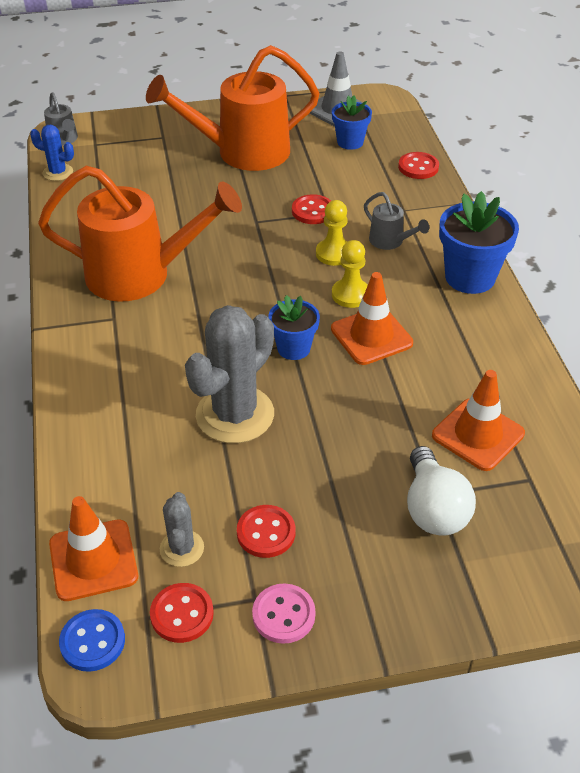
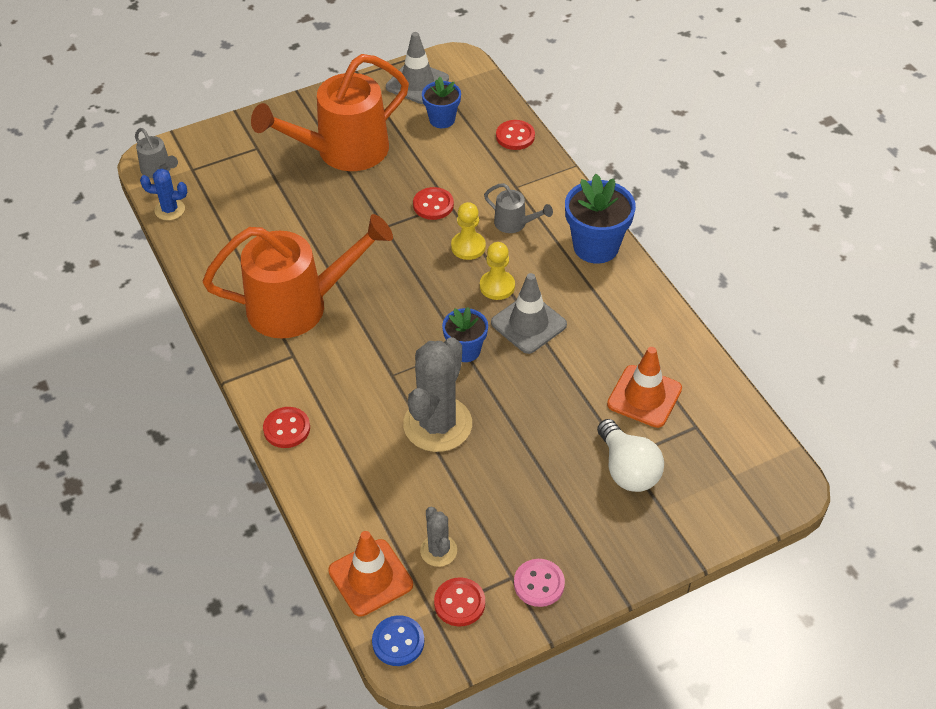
camera: 15 degrees left, 5 degrees up
red button [237,505,295,558] -> red button moved to [263,407,310,448]
orange traffic cone [331,272,413,365] -> grey traffic cone [491,273,567,354]

